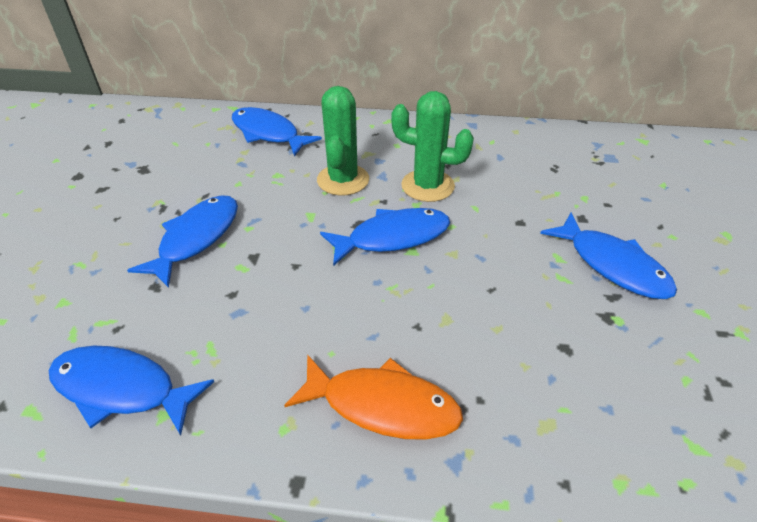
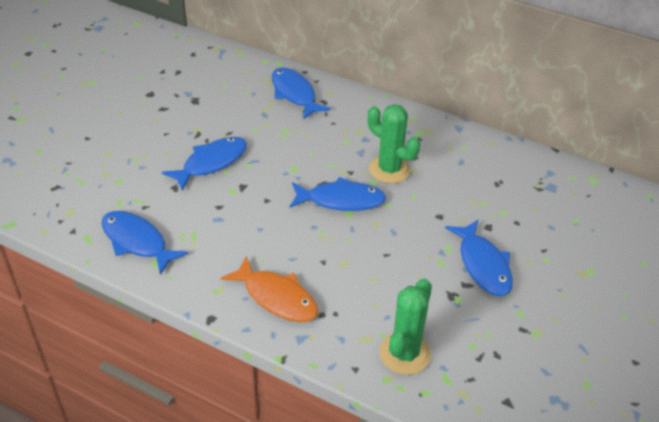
camera: 20 degrees right, 0 degrees up
green cactus [317,86,369,196] -> green cactus moved to [379,279,432,375]

